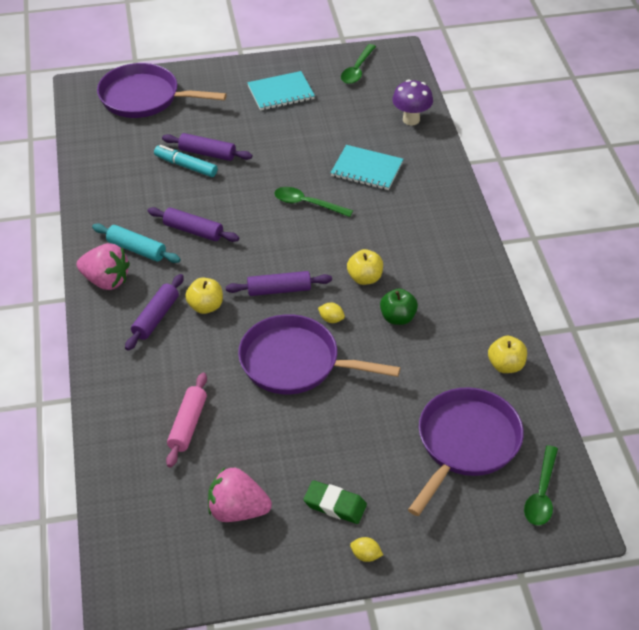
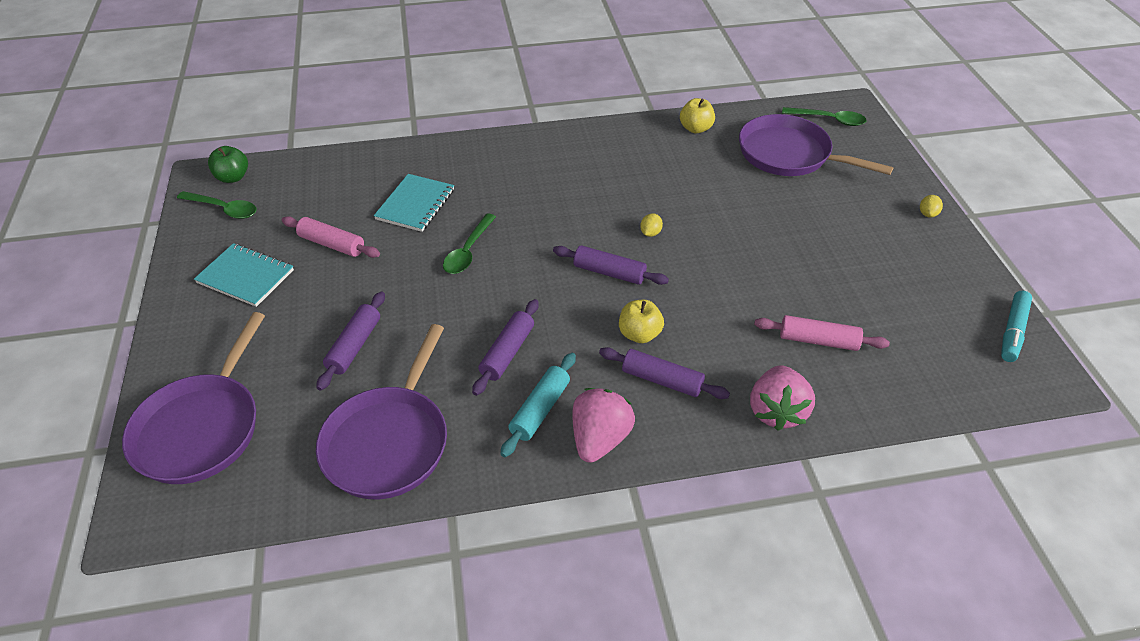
camera: 90 degrees left, 0 degrees up
turquoise marker [154,145,218,177] -> turquoise marker moved to [1001,291,1032,362]
pink strawberry [208,467,272,522] -> pink strawberry moved to [750,366,815,431]
purple rolling pin [226,271,332,296] -> purple rolling pin turned 60 degrees counterclockwise [553,245,669,285]
purple pan [238,314,400,394] -> purple pan moved to [316,324,447,499]
turquoise notebook [247,71,315,111] -> turquoise notebook turned 45 degrees counterclockwise [194,243,294,307]
green eraser [303,480,367,524] -> none
yellow apple [347,249,383,285] -> none
green apple [380,288,418,325] -> green apple moved to [208,146,248,183]
purple mushroom [392,79,433,125] -> none
none -> pink rolling pin [282,216,380,258]

